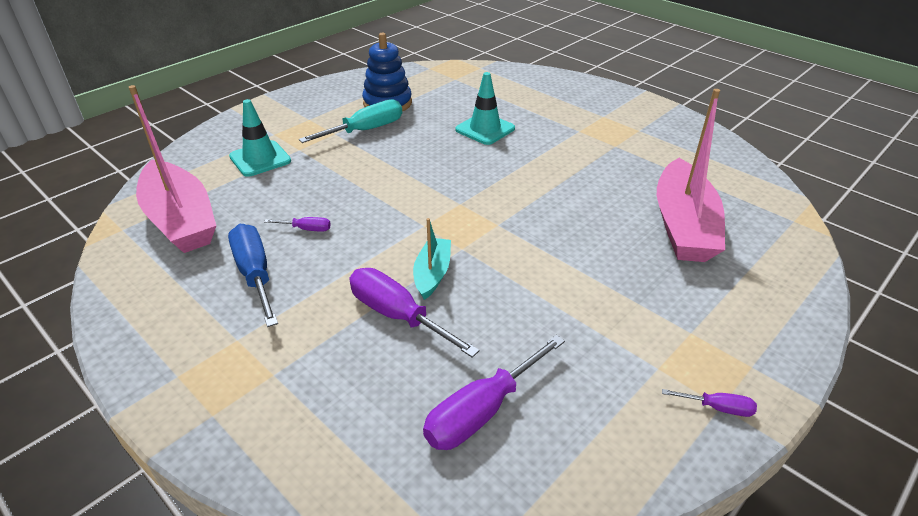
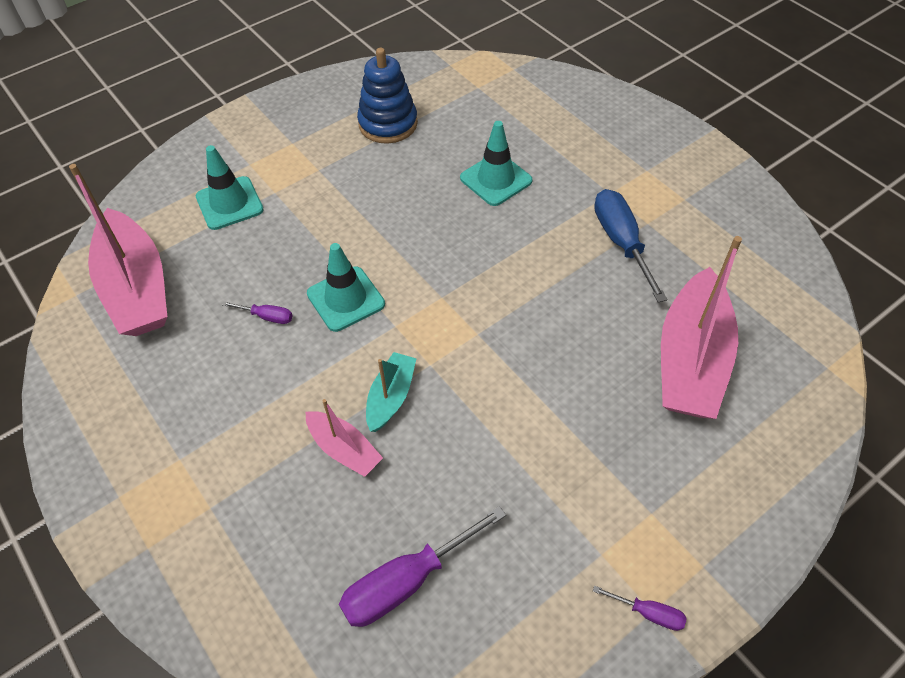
camera: 10 degrees right, 15 degrees up
blue screwdriver [228,224,278,327] -> blue screwdriver moved to [594,189,667,303]
turquoise screwdriver [299,99,402,143] -> none
purple screwdriver [349,268,480,358] -> pink boat [305,399,383,477]
none -> turquoise traffic cone [307,243,385,332]

